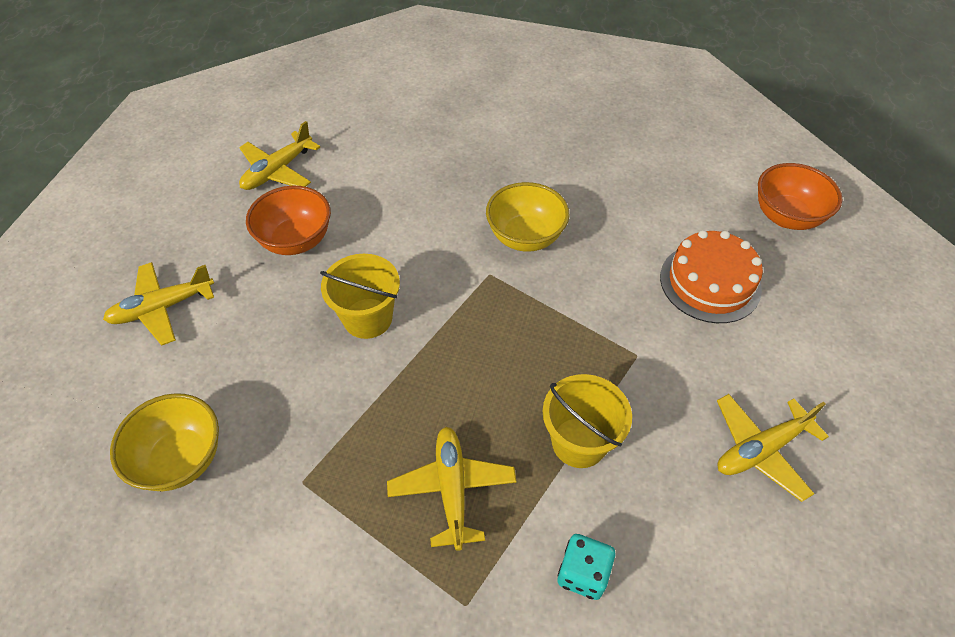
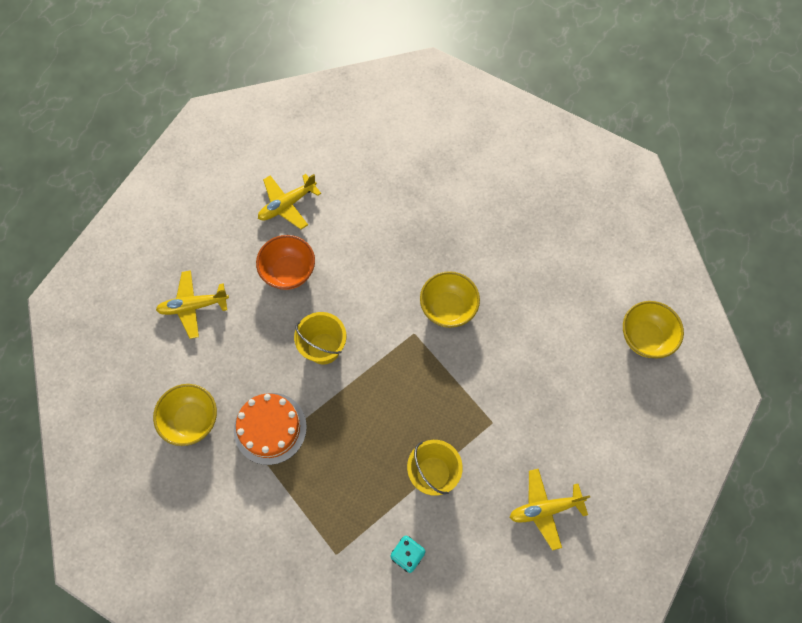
camera: 15 degrees right, 15 degrees up
yellow plane [387,427,517,551] -> none
orange cake [660,230,763,323] -> orange cake moved to [234,393,307,465]
orange bowl [758,163,842,230] -> yellow bowl [623,301,684,358]

